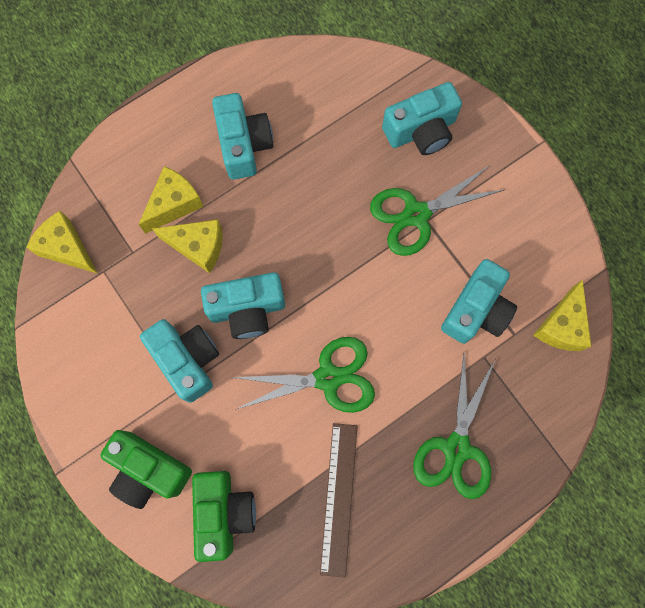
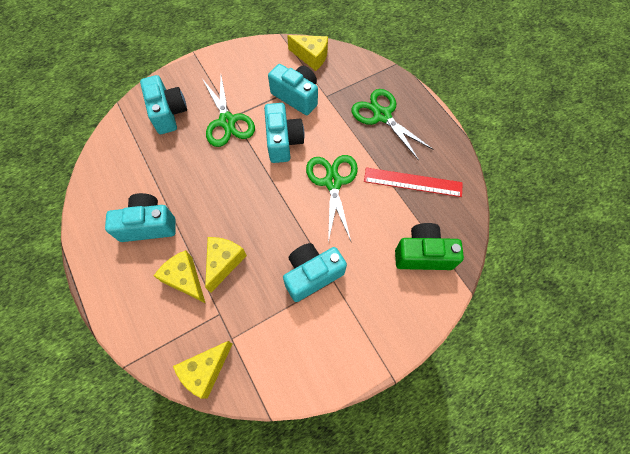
camera: 85 degrees left, 10 degrees down
green camera [100,430,192,509] -> none
turquoise camera [201,272,285,339] -> turquoise camera moved to [264,103,305,163]
brown ruler [320,423,358,578] -> red ruler [364,168,463,197]
green scissors [413,353,495,499] -> green scissors turned 150 degrees counterclockwise [351,89,434,160]

